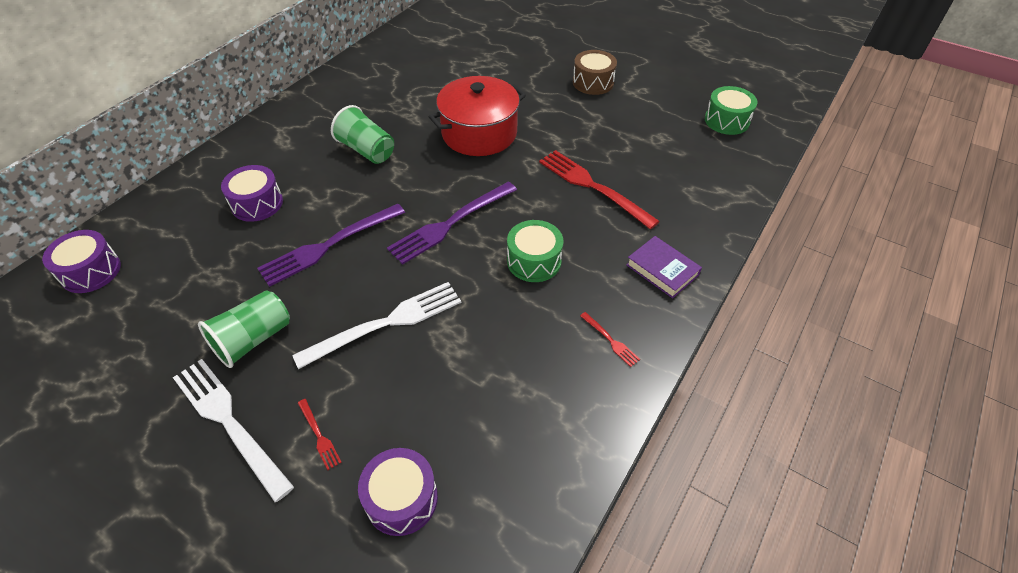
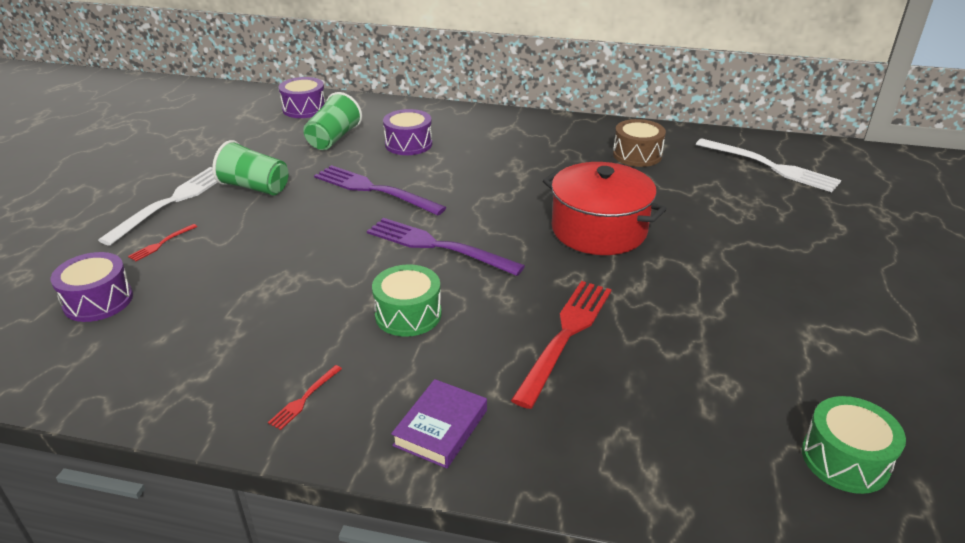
camera: 70 degrees right, 15 degrees down
white fork [292,282,461,369] -> white fork moved to [696,138,841,192]
green cup [331,105,394,164] -> green cup moved to [303,92,362,150]
brown drum [573,50,617,95] -> brown drum moved to [613,119,666,167]

